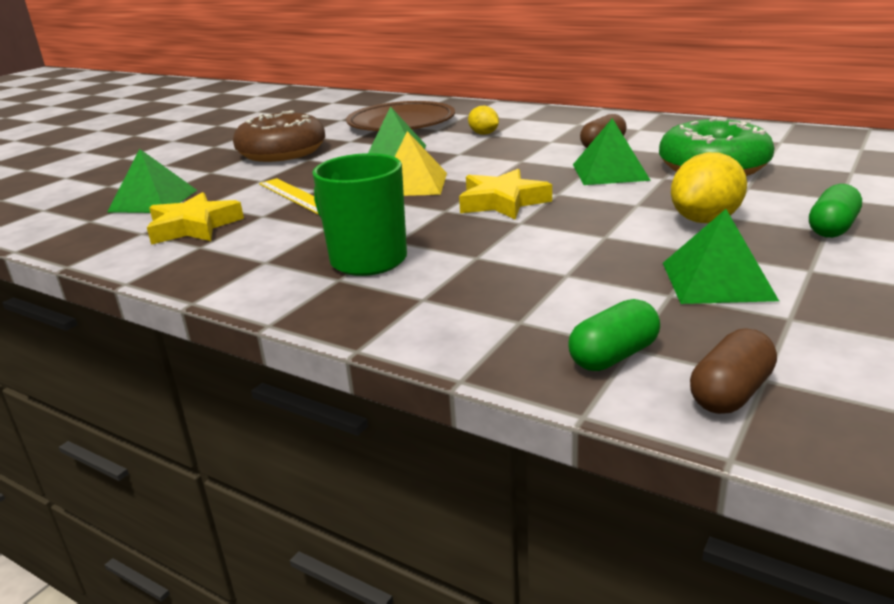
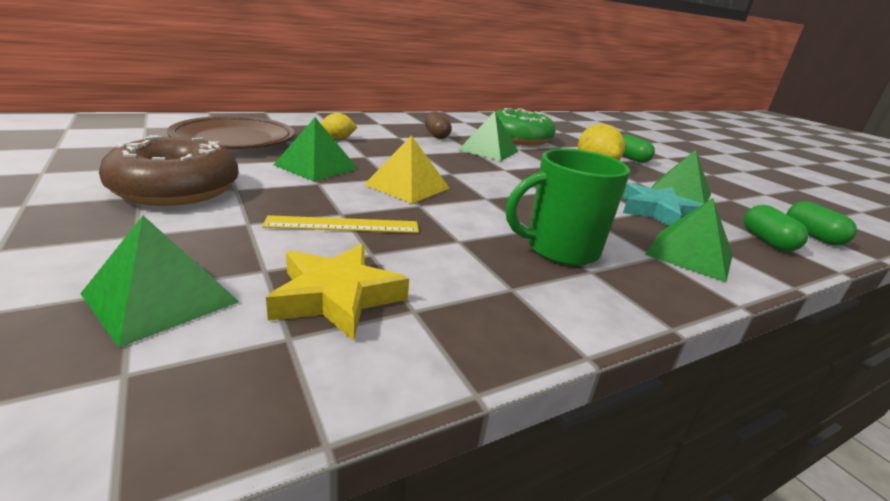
camera: 65 degrees left, 0 degrees up
yellow star [459,169,552,220] -> none
brown capsule [690,328,777,414] -> green capsule [787,201,857,245]
none -> turquoise star [623,183,703,226]
none -> green pyramid [645,198,733,282]

